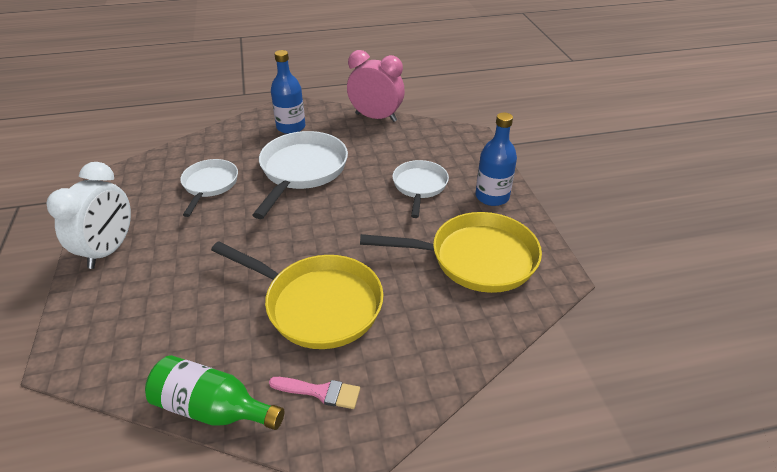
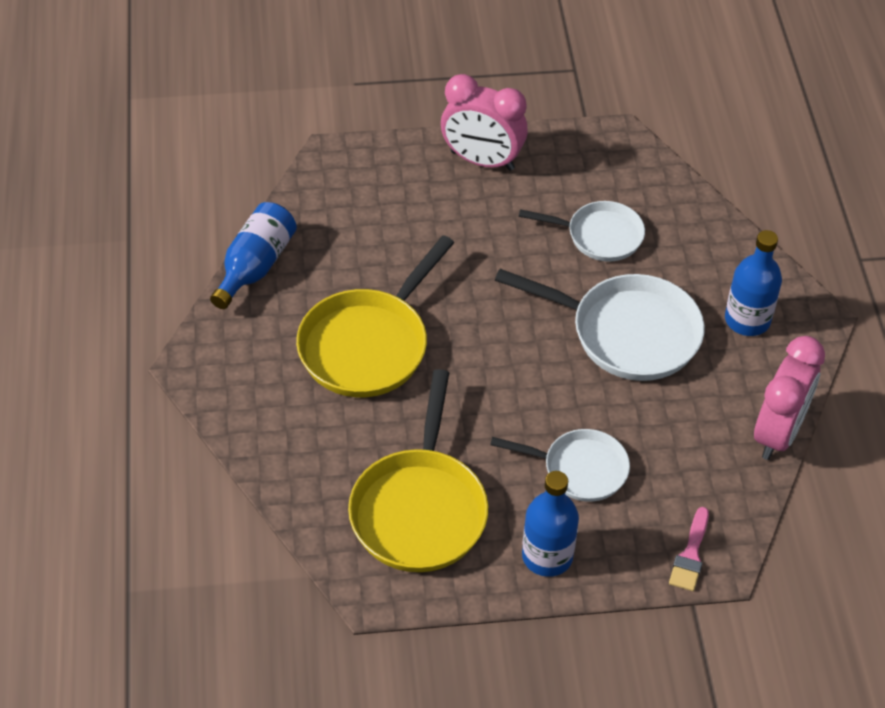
camera: 95 degrees right, 10 degrees up
white clock [46,162,131,269] -> pink clock [441,74,528,171]
green bottle [145,355,284,430] -> blue bottle [210,202,297,309]
pink brush [269,377,360,409] -> pink brush moved to [669,507,709,591]

